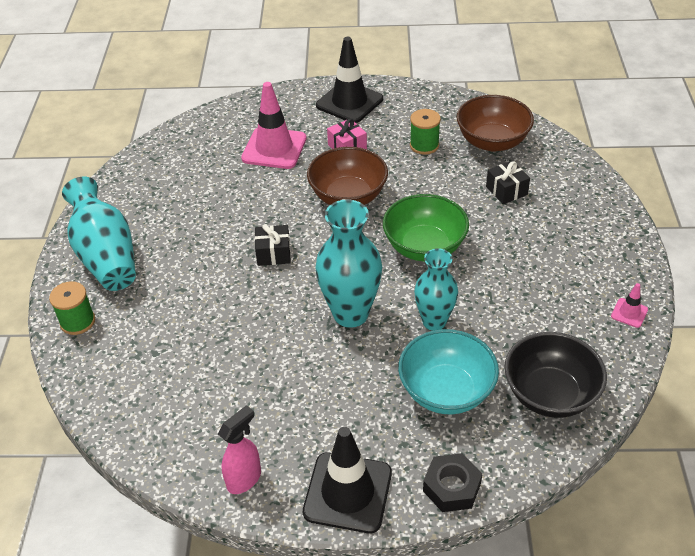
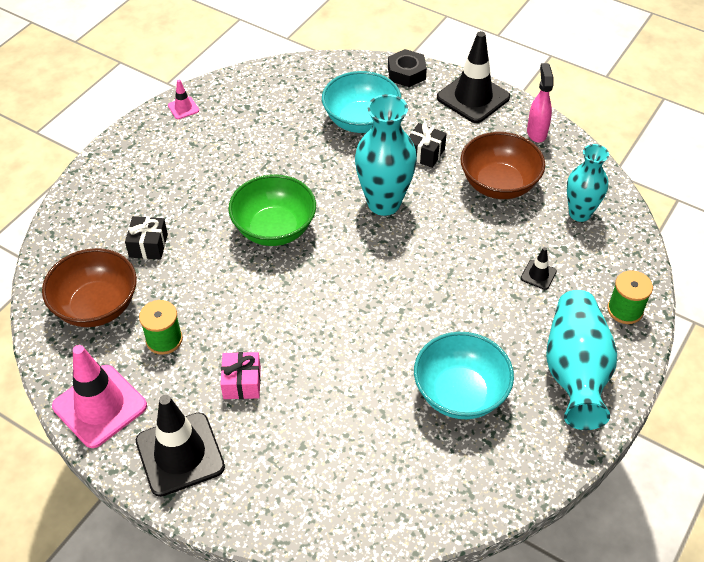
camera: 150 degrees left, 5 degrees up
pink spray bottle [218,405,261,494] -> pink spray bottle turned 105 degrees clockwise [527,63,554,143]
pink traffic cone [241,82,306,169] -> pink traffic cone moved to [52,345,147,448]
black gift [255,224,291,266] -> black gift moved to [409,123,447,168]
brown bowl [307,147,388,205] -> brown bowl moved to [461,132,545,199]
turquoise vase [414,248,458,331] -> turquoise vase moved to [567,144,609,222]
black bowl [504,332,607,418] -> none
none -> turquoise bowl [414,332,514,419]
none -> black traffic cone [521,247,557,290]

